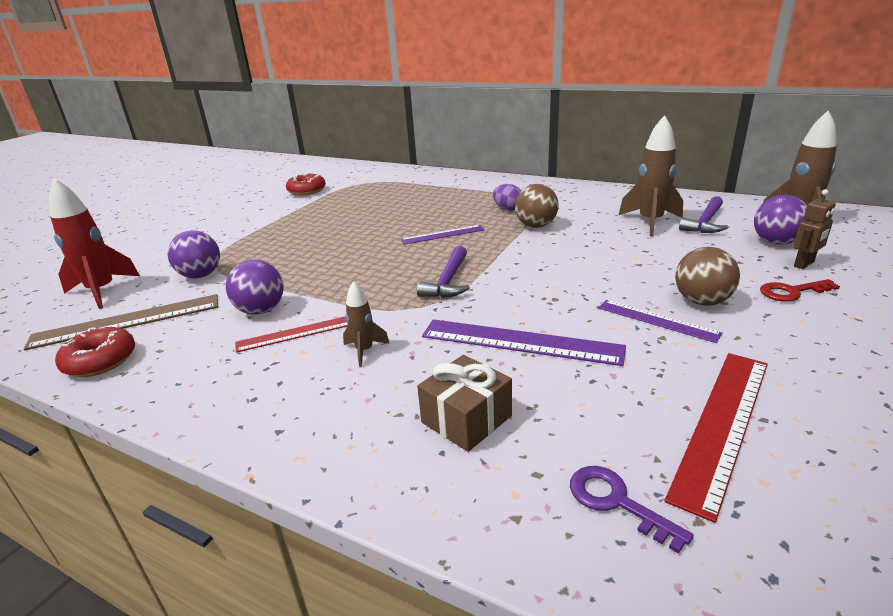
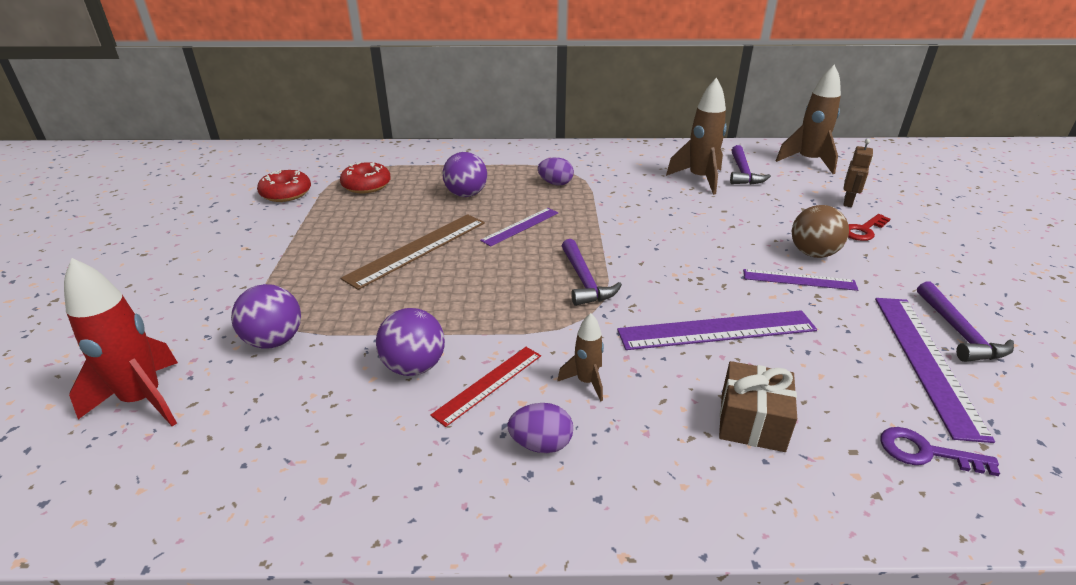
camera: 30 degrees left, 5 degrees up
brown ruler [24,294,218,350] -> brown ruler moved to [341,214,485,290]
red donut [55,326,135,377] -> red donut moved to [340,162,391,193]
brown ball [515,184,559,228] -> none
red ruler [664,353,768,523] -> purple ruler [875,298,995,443]
purple ball [754,195,807,245] -> purple ball moved to [442,152,487,197]
none -> purple egg [507,403,573,453]
none -> purple hammer [917,281,1014,362]

